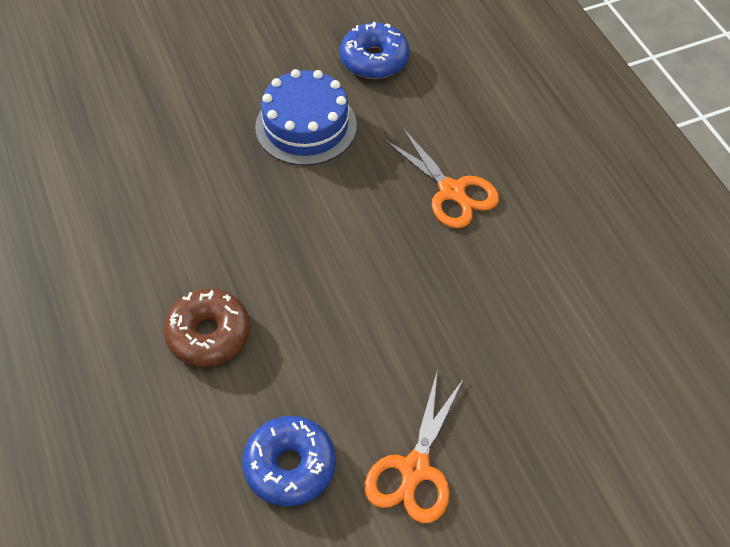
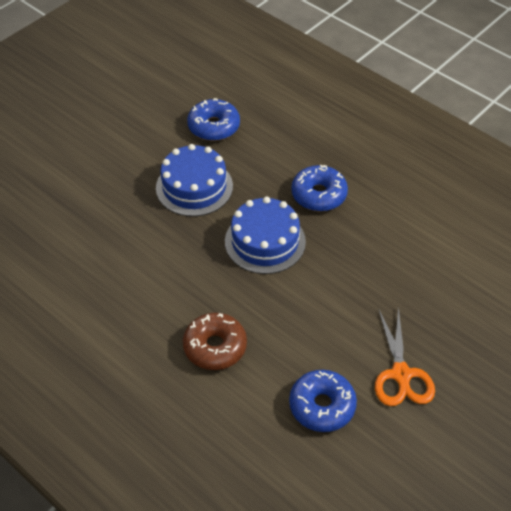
camera: 25 degrees left, 5 degrees down
orange scissors [384,127,499,229] -> blue donut [291,165,348,212]
none -> blue cake [225,197,306,274]

